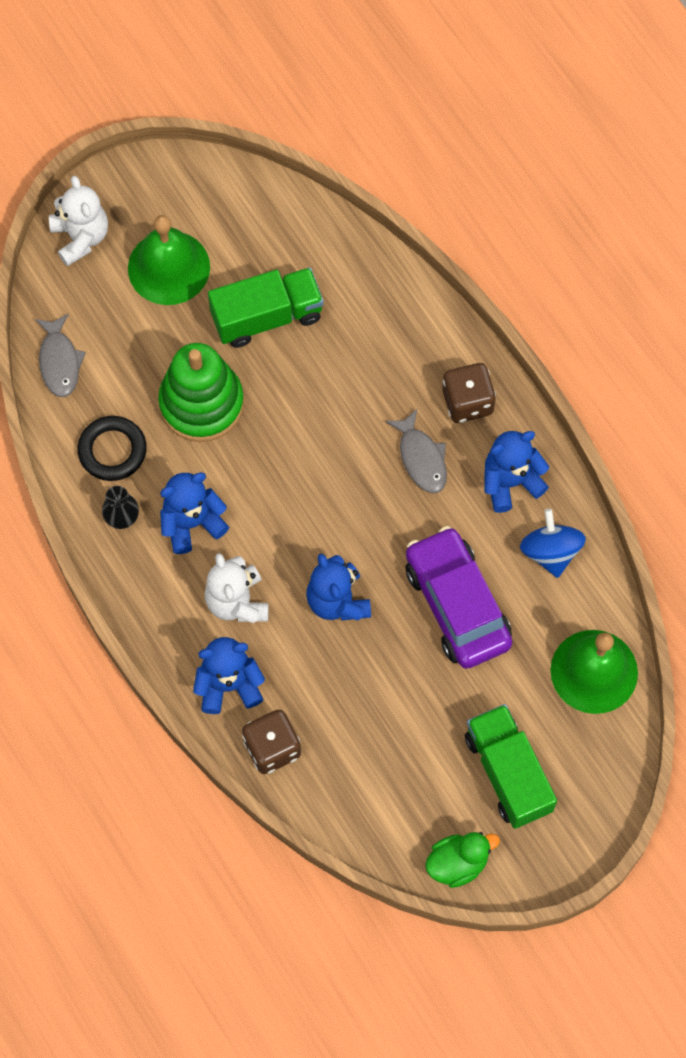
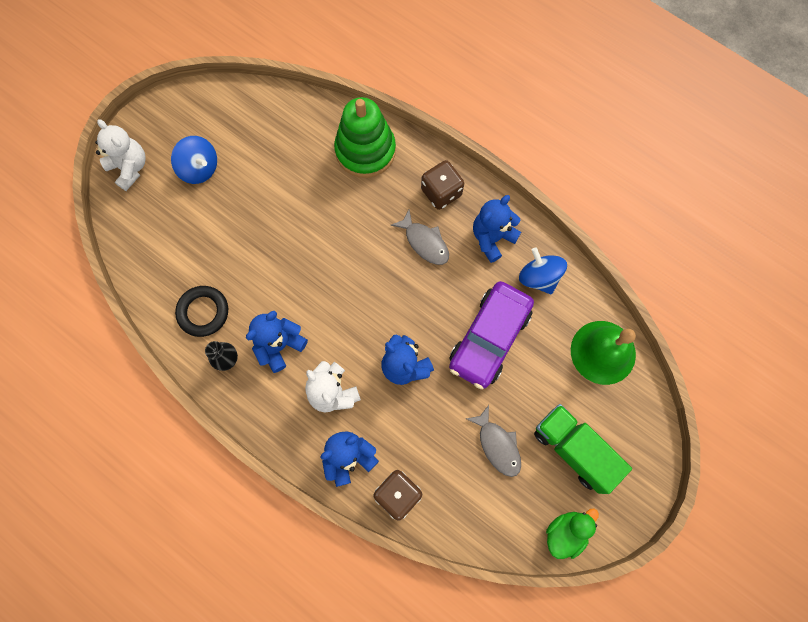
camera: 20 degrees left, 5 degrees up
grey fish [35,313,86,397] -> grey fish moved to [466,405,521,477]
green bell [128,215,210,305] -> blue spinning top [171,136,217,184]
green stacking toy [158,343,244,442] -> green stacking toy moved to [334,97,396,178]
green truck [208,268,324,348] -> none
purple car [405,526,512,669] -> purple car turned 105 degrees counterclockwise [449,281,534,389]

